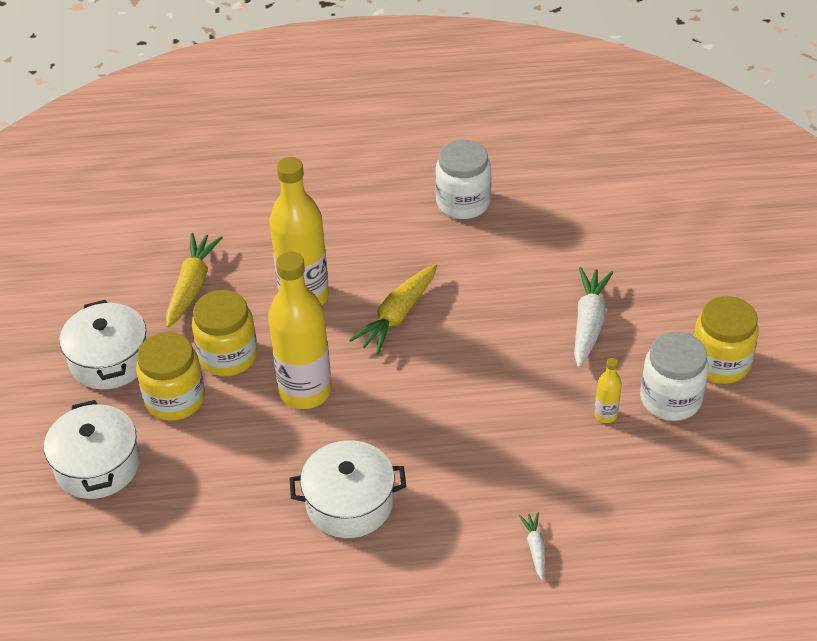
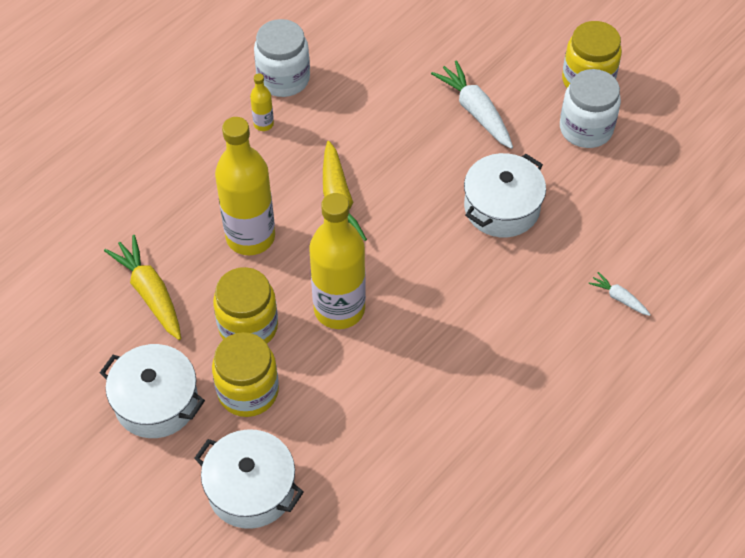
camera: 45 degrees left, 10 degrees up
white pot [289,440,406,538] -> white pot moved to [464,153,546,238]
yellow bottle [594,358,622,423] -> yellow bottle moved to [250,73,274,131]

